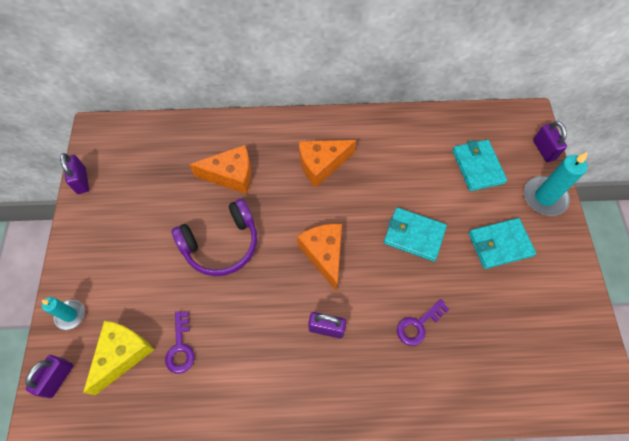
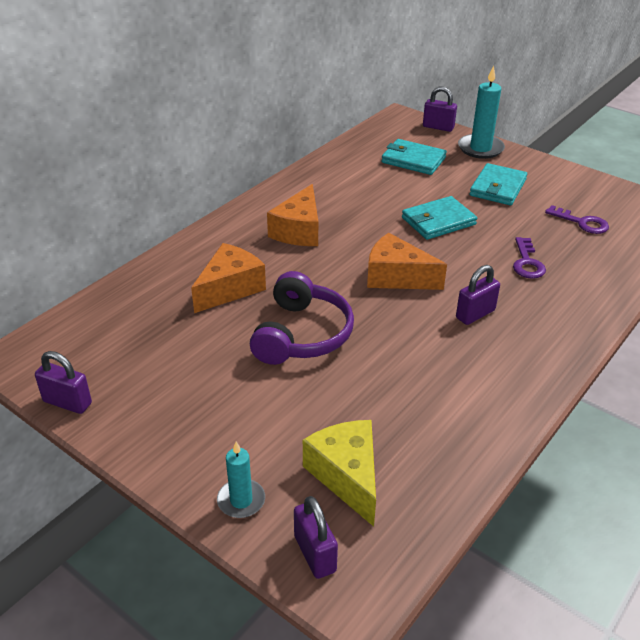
camera: 50 degrees left, 25 degrees down
purple key [165,311,195,374] -> purple key moved to [545,205,609,234]

